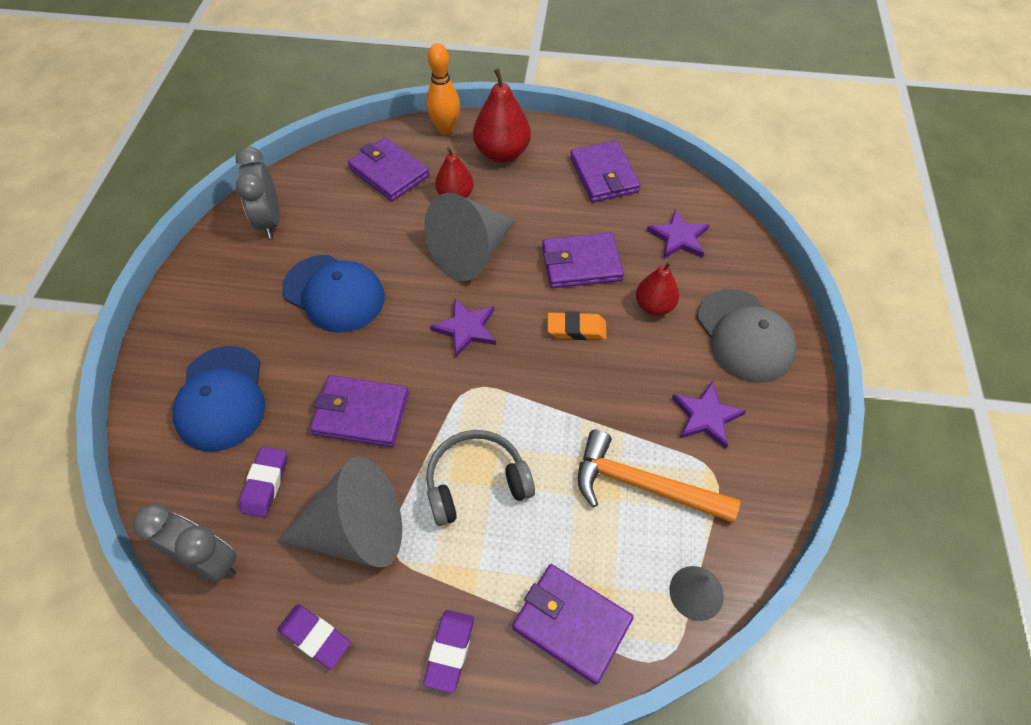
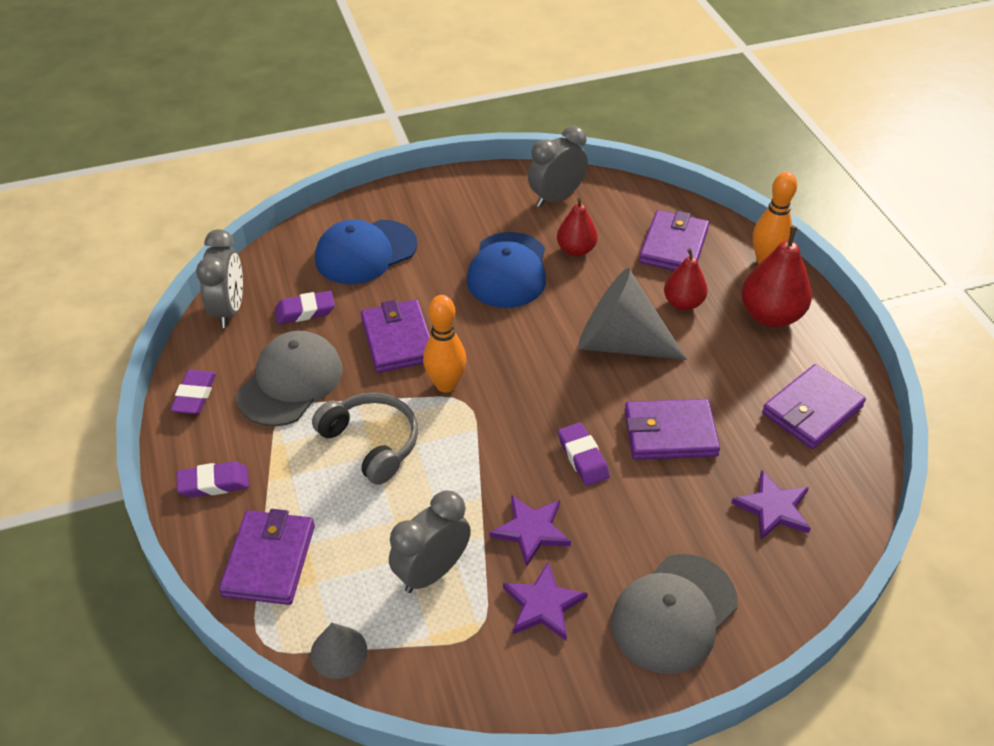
camera: 65 degrees right, 10 degrees down
grey cone [277,457,402,567] -> grey cap [236,331,343,427]
purple star [430,298,496,357] -> purple star moved to [490,495,571,567]
purple wallet [542,232,624,288] -> purple wallet turned 60 degrees counterclockwise [624,399,720,460]
orange eraser [547,311,607,340] -> purple eraser [558,422,610,486]
orange hammer [578,430,740,523] -> grey clock [389,490,471,593]
red pear [636,261,679,315] -> red pear moved to [557,198,598,256]
none -> orange bowling pin [423,295,466,393]

